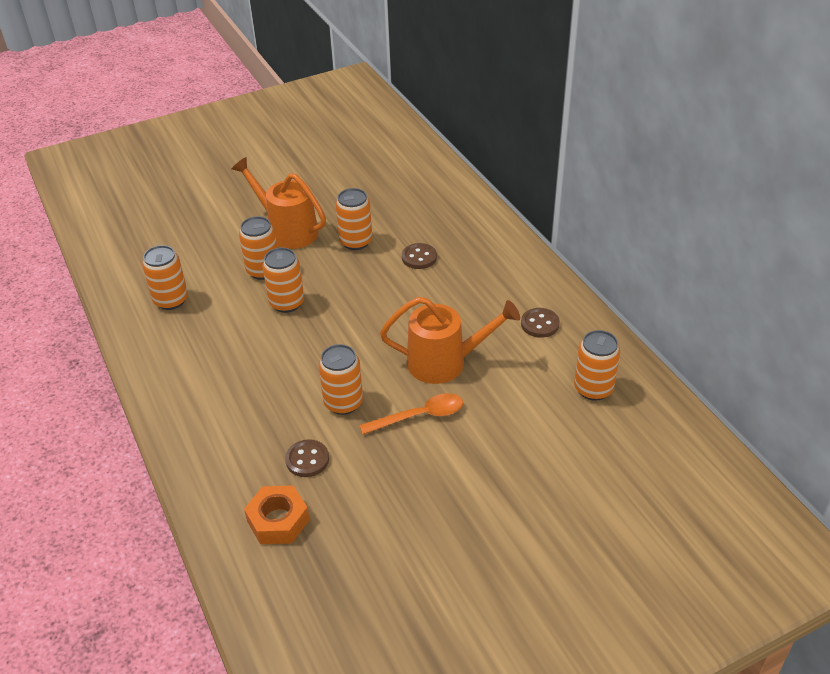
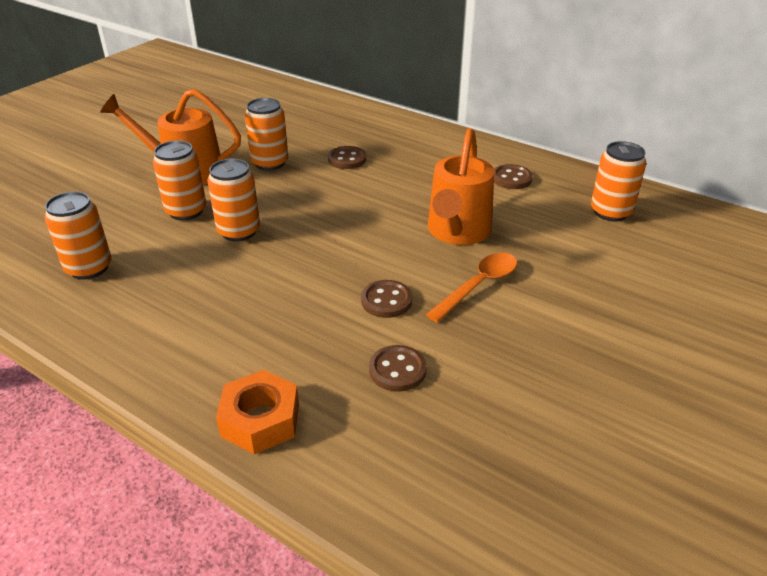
camera: 30 degrees left, 5 degrees down
orange nut [244,485,309,544] -> orange nut moved to [216,370,299,454]
orange can [319,344,363,415] -> brown button [361,280,412,318]
orange watering can [380,297,520,384] -> orange watering can turned 135 degrees clockwise [428,128,494,245]

